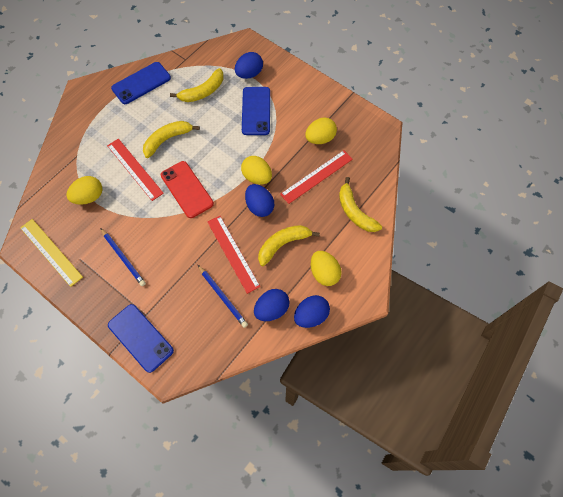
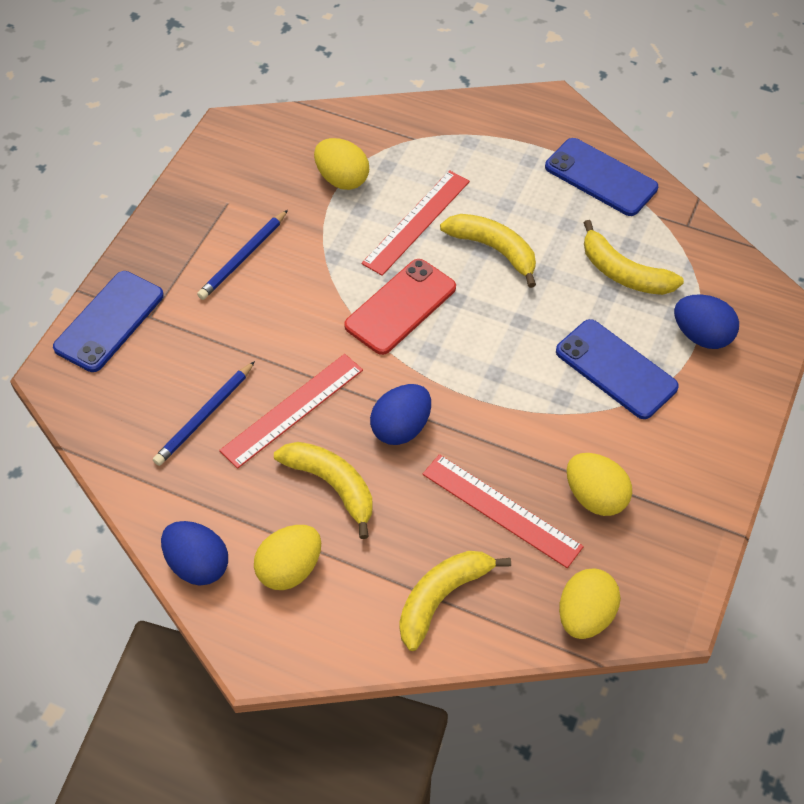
camera: 75 degrees right, 10 degrees down
yellow ruler [20,219,83,287] -> none
yellow egg [241,156,272,185] -> yellow egg moved to [559,569,621,639]
blue phone [242,87,270,135] -> blue phone turned 60 degrees clockwise [556,319,679,419]
blue egg [254,289,290,321] -> none

